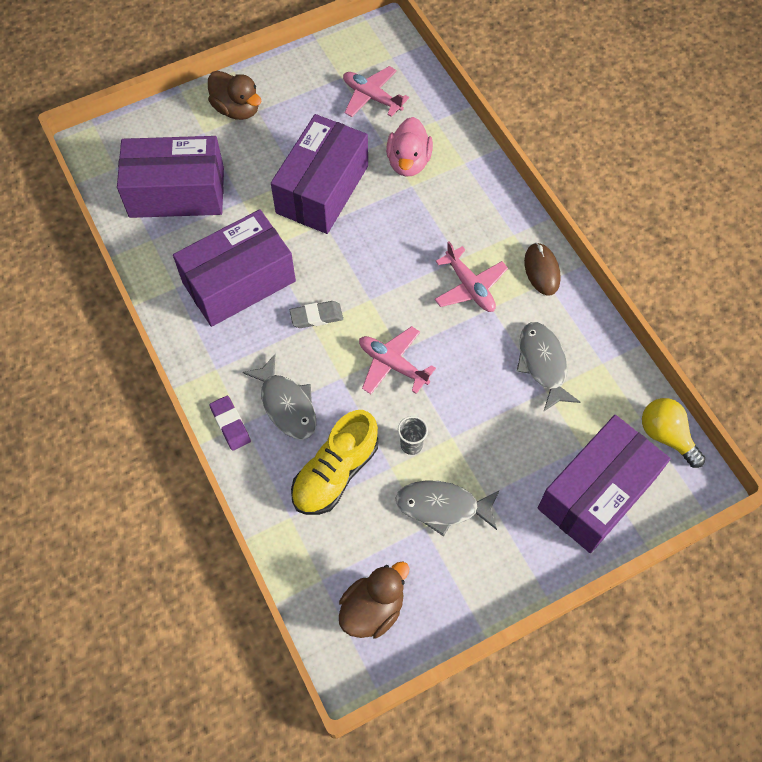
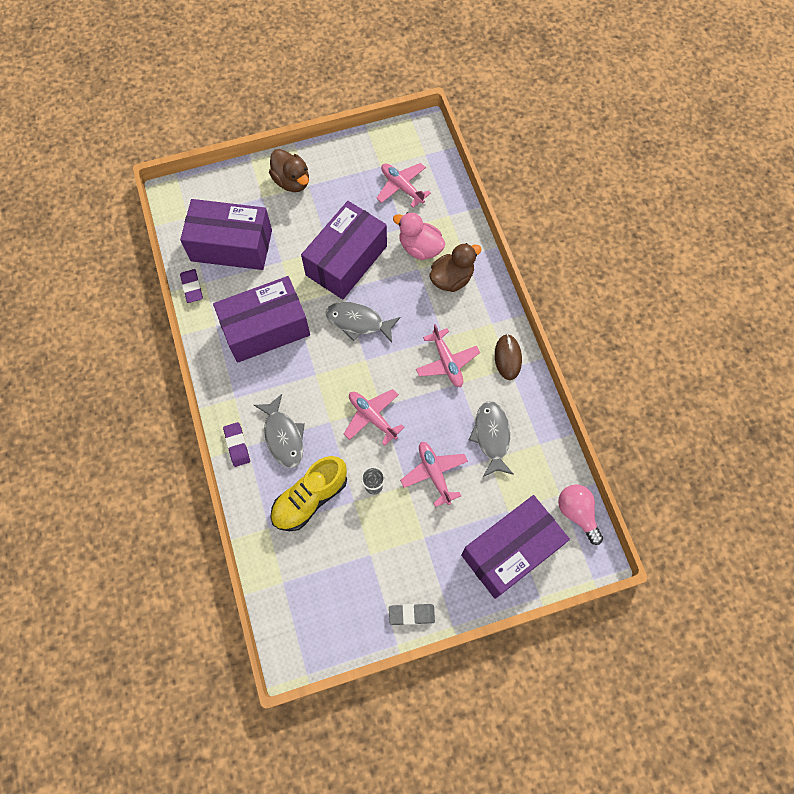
camera: 10 degrees right, 5 degrees up
grey eraser [290,301,343,328] -> grey eraser moved to [389,604,435,625]
brown duck [339,562,409,638] -> brown duck moved to [429,243,482,292]
pink duck [386,117,433,177] -> pink duck turned 105 degrees clockwise [393,212,445,260]
grey fish [395,480,500,536] -> grey fish moved to [326,302,400,343]
yellow light bulb [642,398,705,468] -> pink light bulb [558,484,603,545]
none -> purple eraser [180,269,203,303]
none -> pink plane [400,442,468,507]

